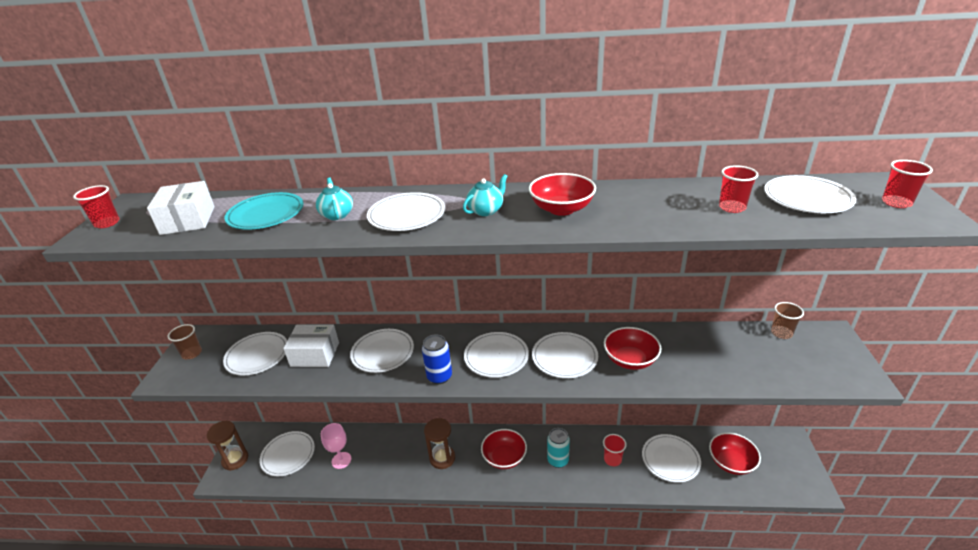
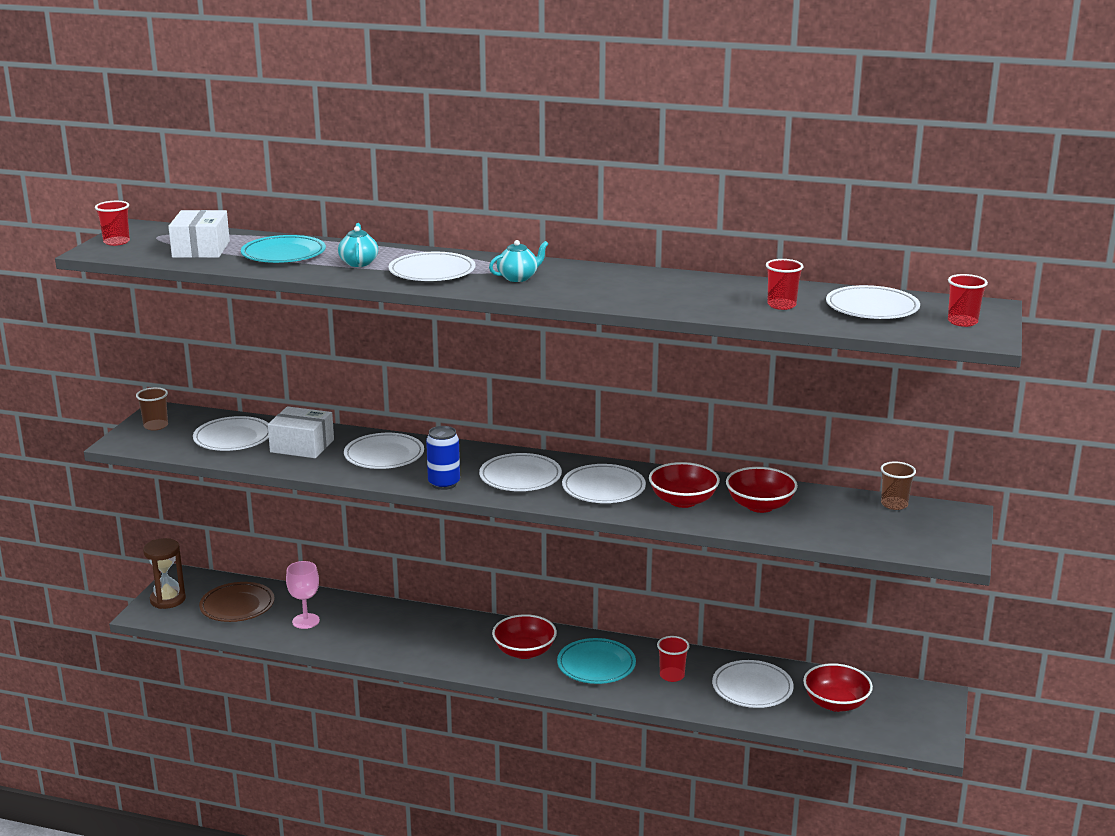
camera: 10 degrees right, 10 degrees down
white plate [260,431,315,476] -> brown plate [199,582,275,622]
brown hourglass [424,418,455,469] -> none
red bowl [529,173,596,216] -> red bowl moved to [726,467,798,513]
turquoise can [547,428,570,468] -> turquoise plate [557,638,636,684]

